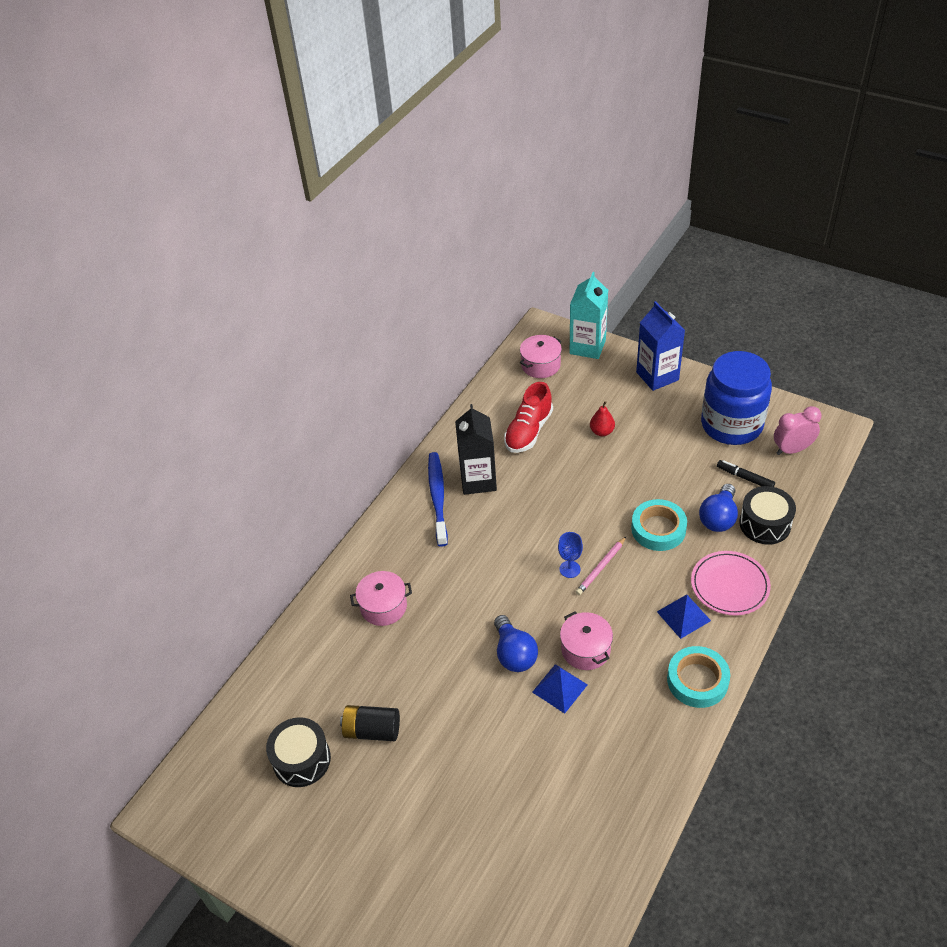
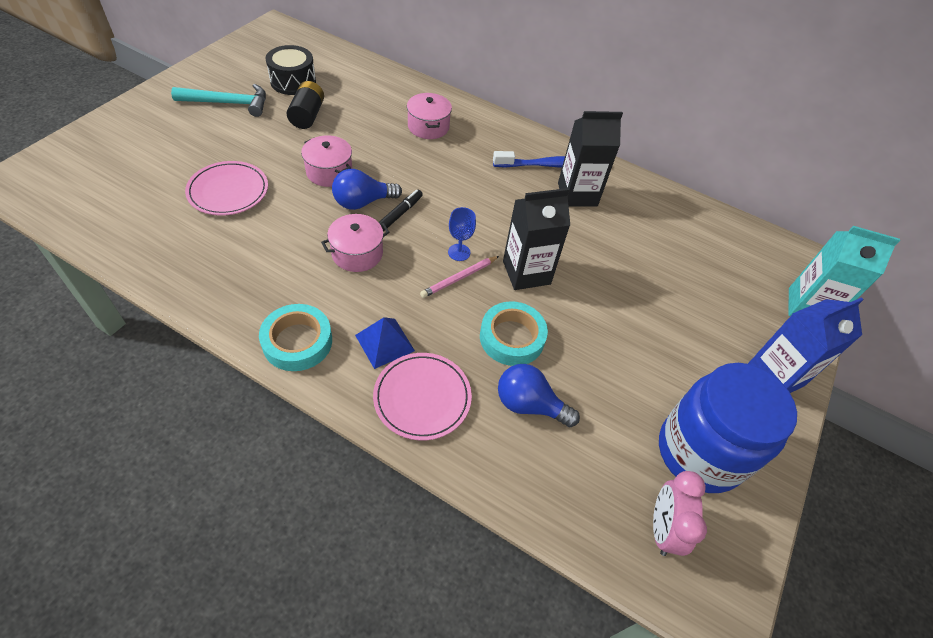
camera: 80 degrees right, 5 degrees up
red shoe [504,382,553,453] -> none
pink pot [520,335,562,378] -> pink pot moved to [301,135,352,187]
blue pyramid [532,664,588,714] -> none
pink pencil [576,537,626,595] -> pink pencil turned 75 degrees counterclockwise [420,256,499,298]
red pear [590,401,615,436] -> none
black marker [717,460,775,487] -> black marker moved to [379,190,423,232]
black drum [739,486,796,545] -> none
pink clock [774,406,821,455] -> pink clock turned 150 degrees counterclockwise [653,471,707,556]
none -> turquoise hammer [171,84,266,117]
none -> pink plate [185,161,268,216]
none -> black carton [503,188,570,290]

